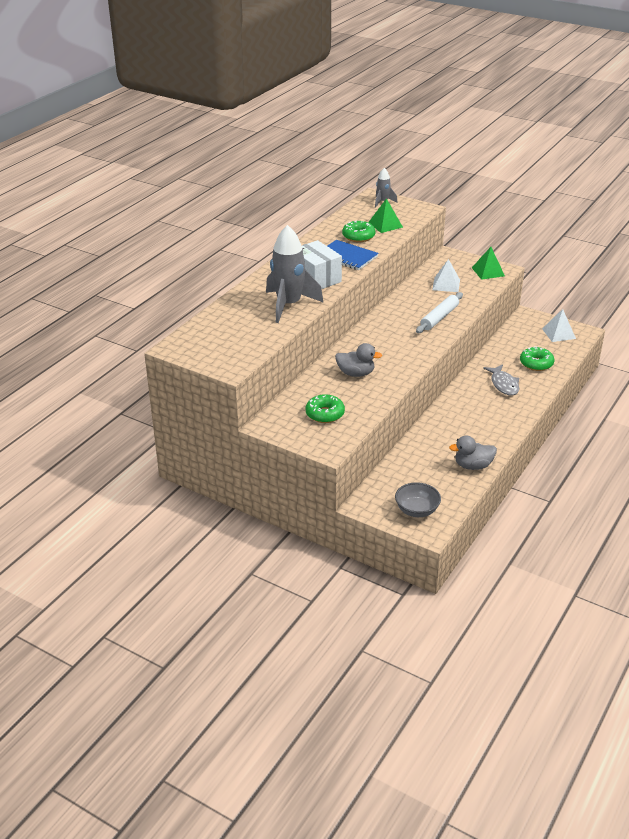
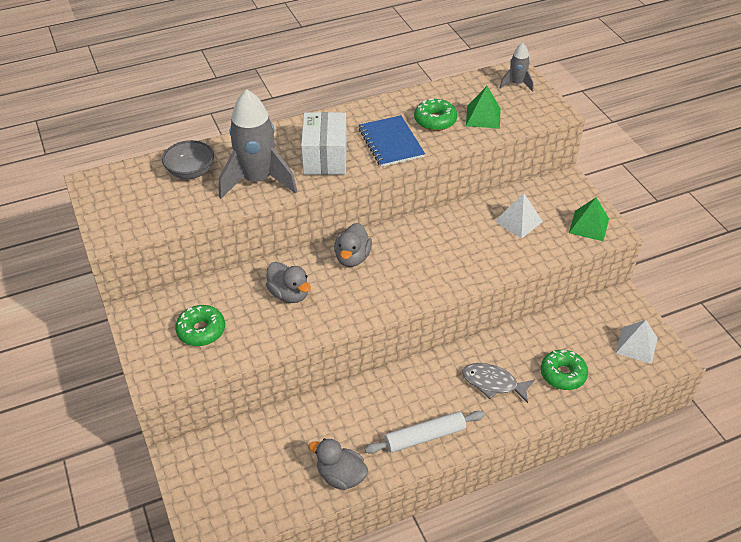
camera: 35 degrees right, 10 degrees up
grey bowl [395,482,441,517] -> grey bowl moved to [162,140,214,179]
white rolling pin [416,292,463,333] -> white rolling pin moved to [365,411,485,454]
grey fish [483,364,519,396] -> grey fish turned 90 degrees clockwise [462,363,535,403]
none -> grey duck [334,223,372,267]

